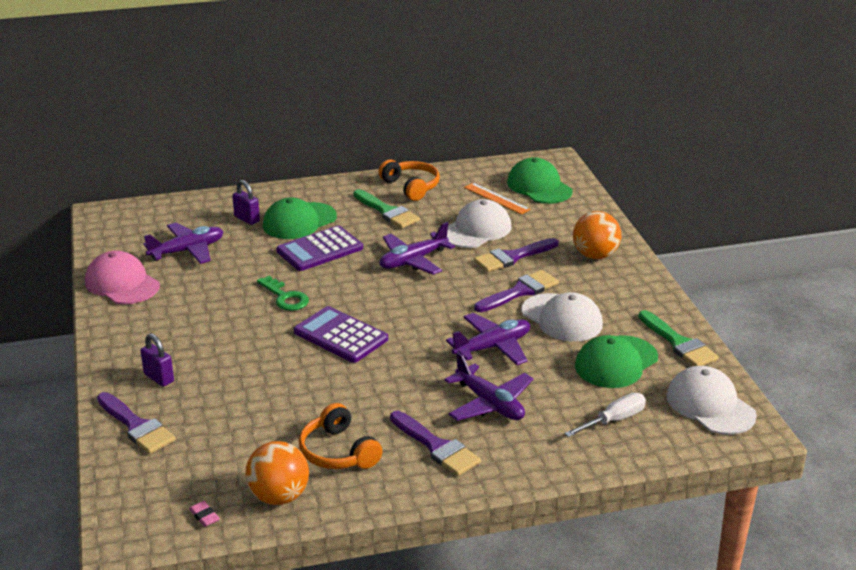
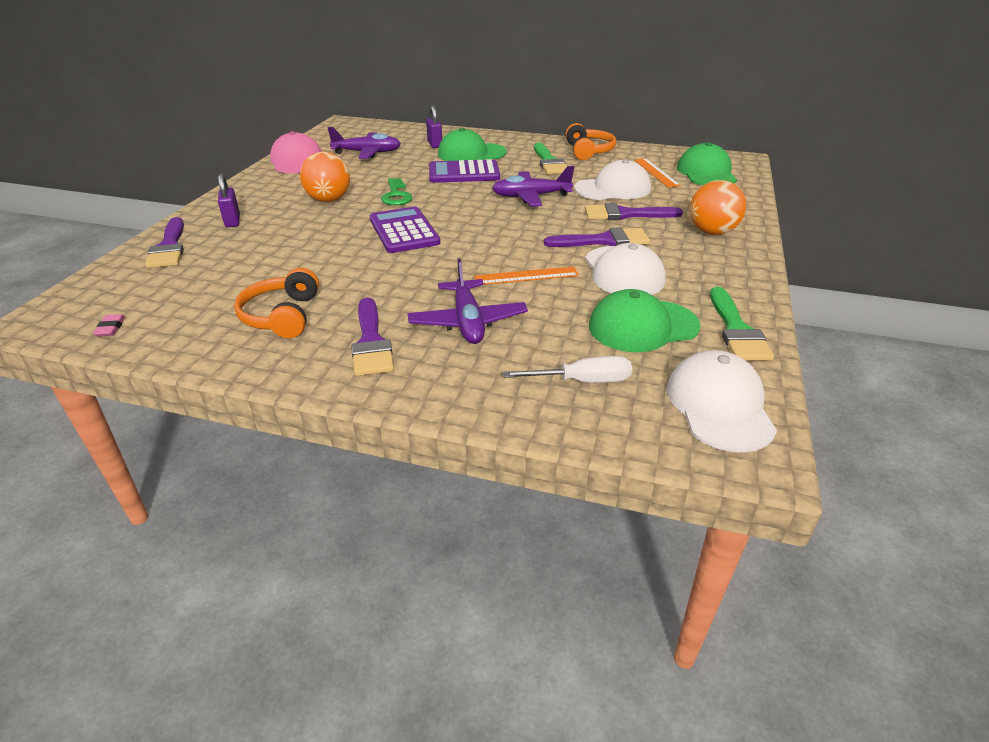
camera: 30 degrees right, 5 degrees up
orange ball [245,441,309,505] -> orange ball moved to [300,152,350,202]
purple plane [446,313,530,365] -> orange ruler [475,266,579,285]

